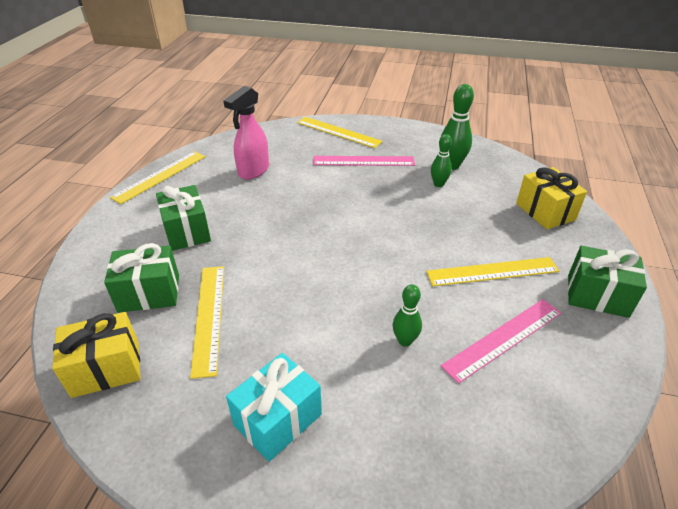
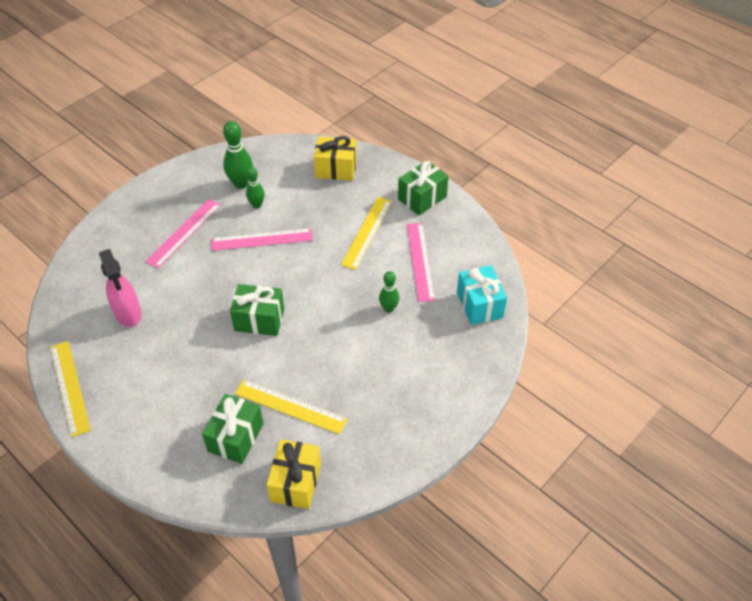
camera: 60 degrees left, 10 degrees up
green gift [156,185,211,251] -> green gift moved to [230,284,284,336]
turquoise gift [226,353,322,462] -> turquoise gift moved to [457,265,507,325]
yellow ruler [297,117,383,148] -> none
none -> pink ruler [211,228,313,251]

